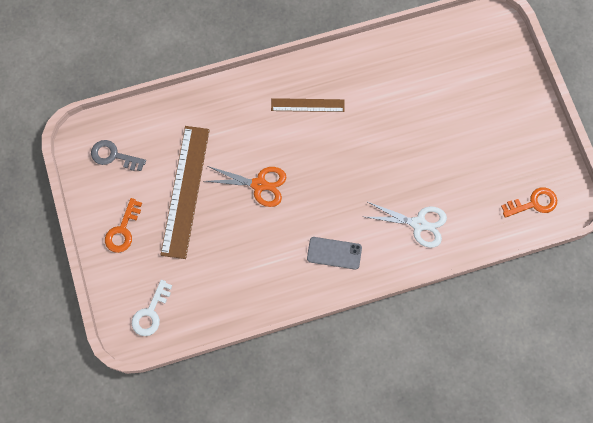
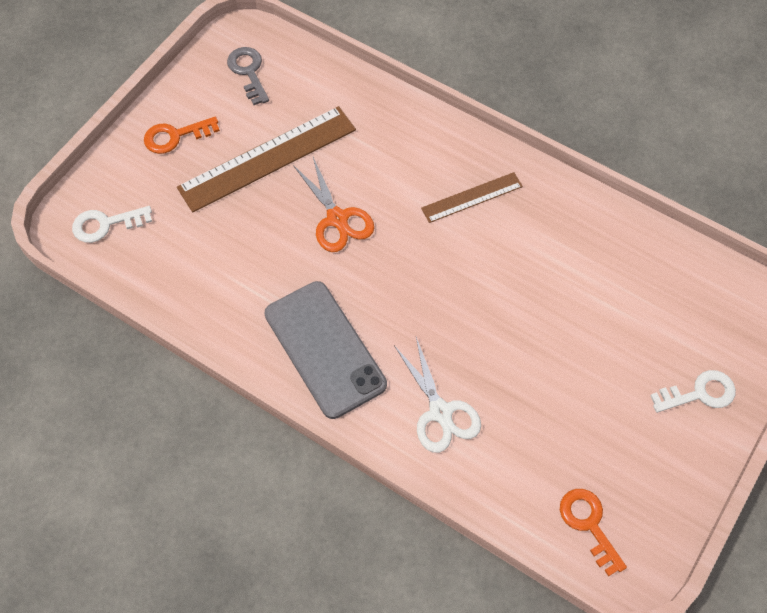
camera: 50 degrees right, 10 degrees down
brown ruler [271,98,345,112] -> brown ruler turned 75 degrees counterclockwise [421,172,523,223]
grey phone [307,237,362,270] -> grey phone [264,281,387,419], size x1.82
orange key [501,187,557,218] -> orange key turned 150 degrees counterclockwise [560,489,627,576]
none -> white key [650,370,736,413]

